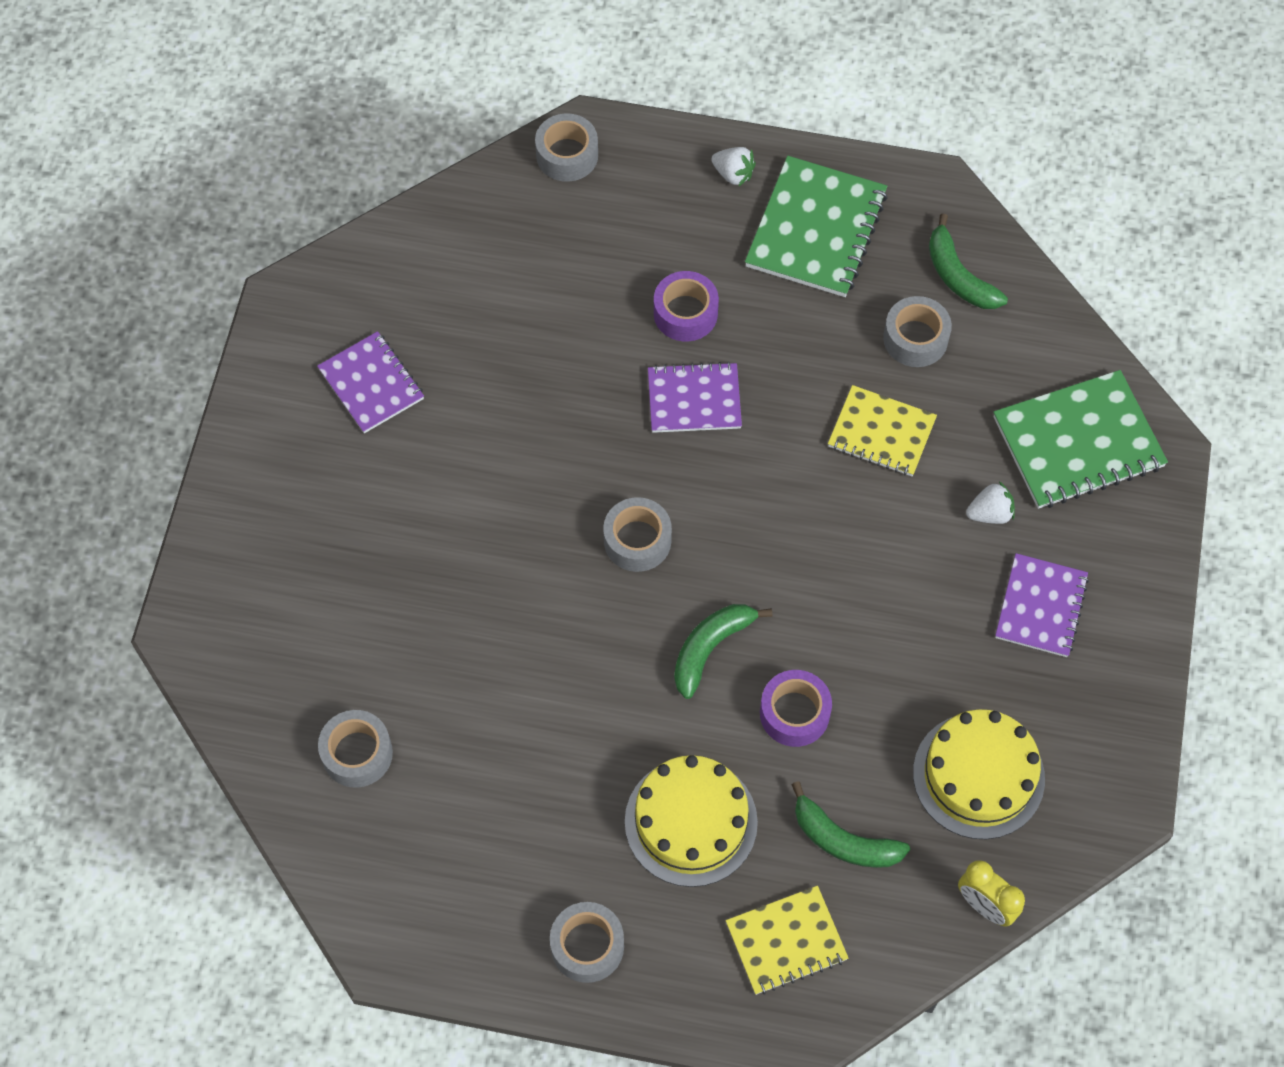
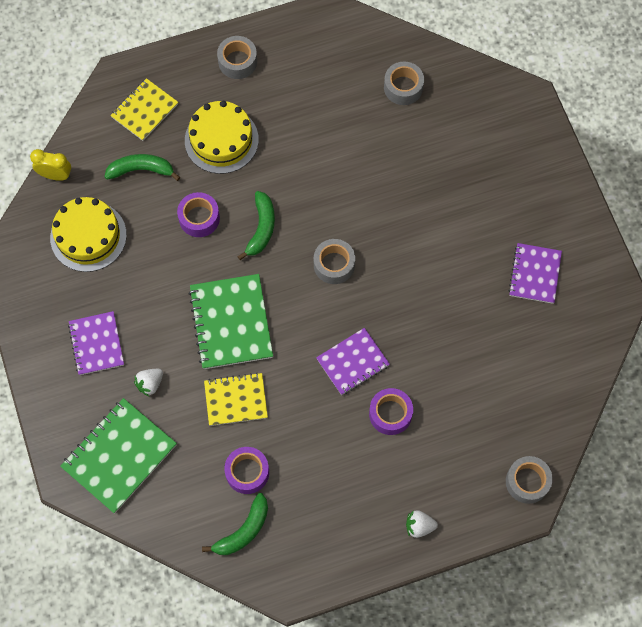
camera: 150 degrees right, 5 degrees up
purple notebook [317,331,424,433] -> purple notebook turned 75 degrees clockwise [508,243,562,304]
green notebook [745,156,888,297] -> green notebook moved to [188,274,273,369]
grey tape [883,296,952,367] -> purple tape [224,447,269,494]
green banana [929,213,1008,309] -> green banana turned 105 degrees clockwise [202,493,268,555]

